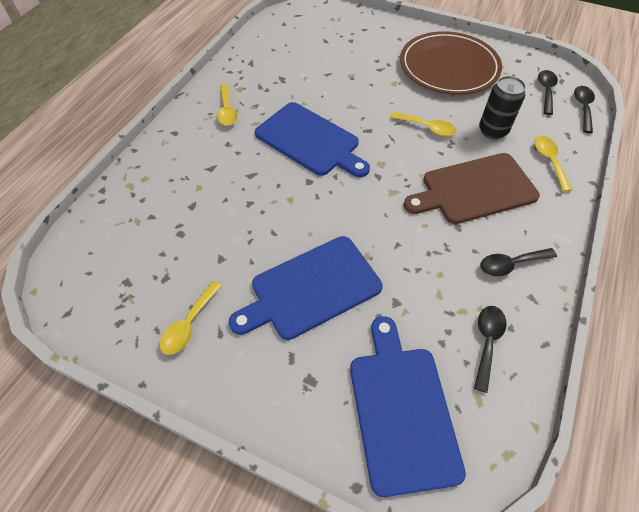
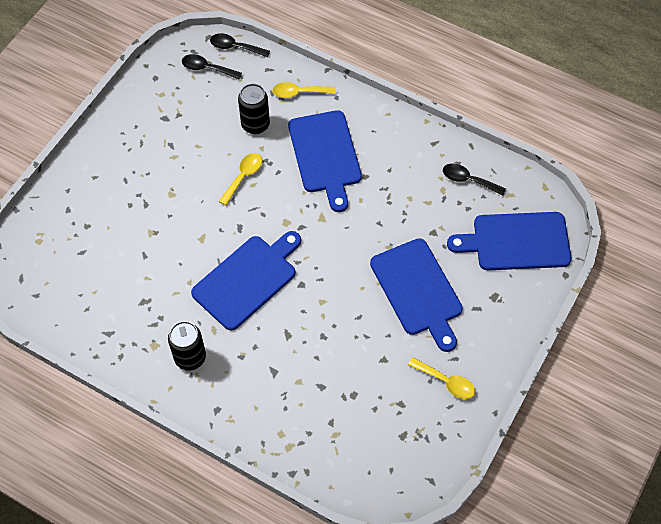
camera: 85 degrees left, 5 degrees up
yellow spoon [217,84,238,126] -> black can [168,321,206,371]
brown plate [400,31,502,95] -> none
brown cutting board [404,153,540,224] -> blue cutting board [288,110,362,212]
black spoon [480,248,557,276] -> none

